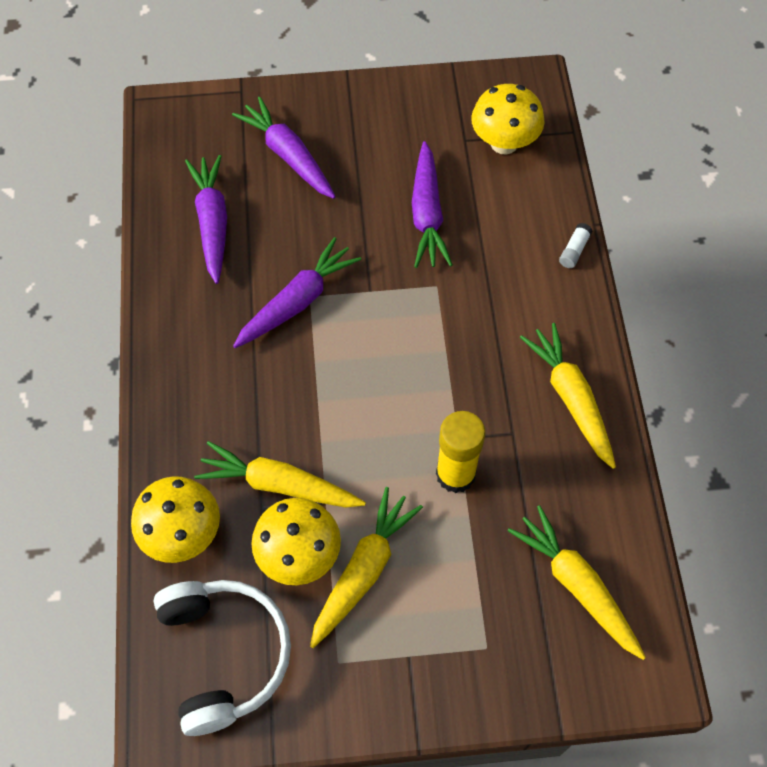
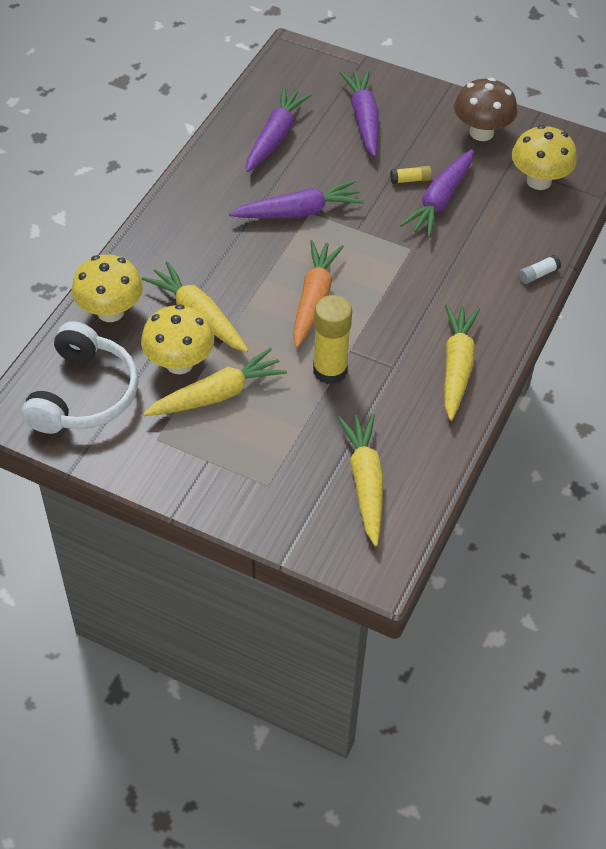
camera: 30 degrees right, 10 degrees down
none -> orange carrot [293,240,344,348]
none -> yellow glue stick [390,166,432,184]
none -> brown mushroom [454,78,517,141]

